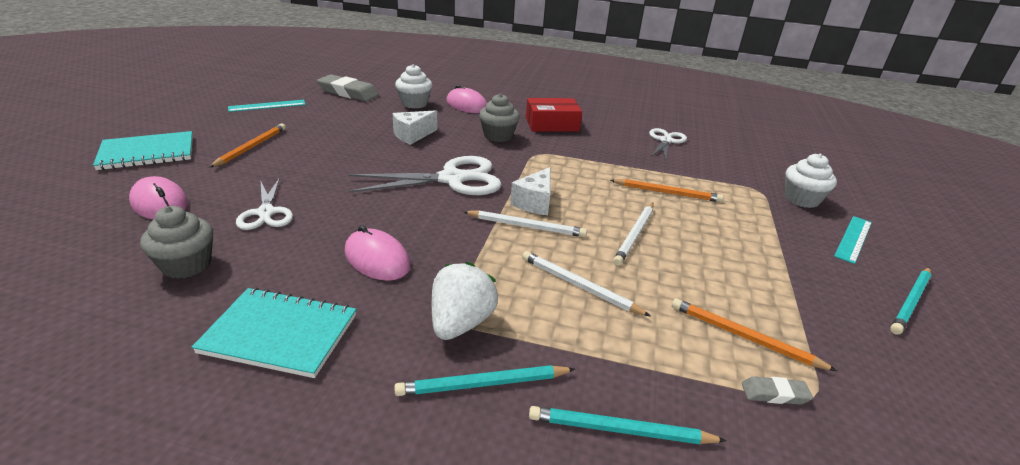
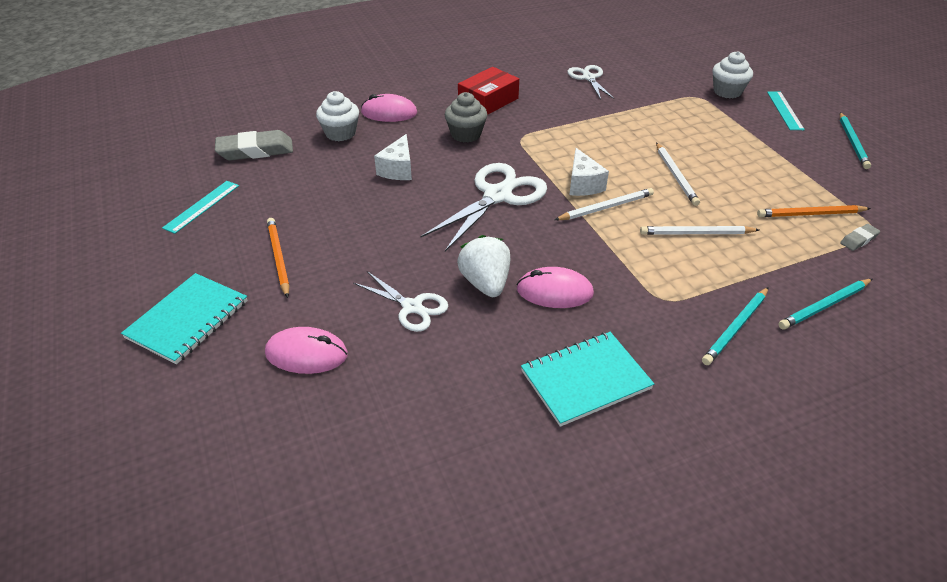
camera: 35 degrees left, 10 degrees up
grey cupcake [140,206,213,278] -> none
white strawberry [432,262,498,340] -> white strawberry moved to [457,235,510,297]
orange pencil [610,179,724,202] -> none

